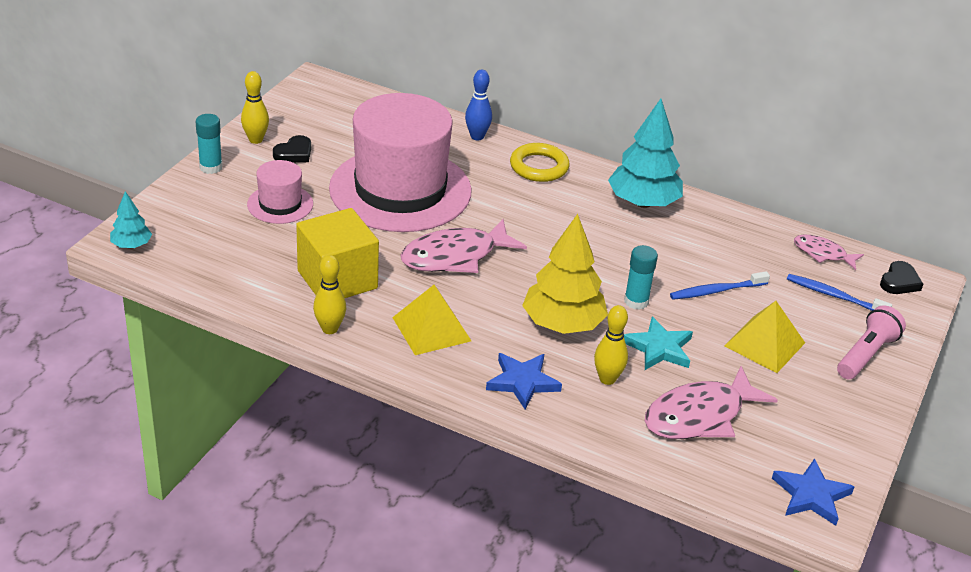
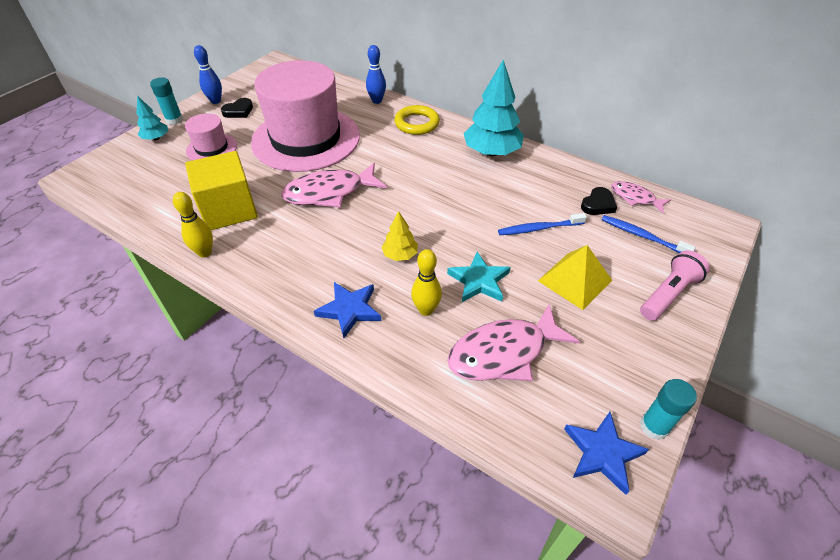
camera: 10 degrees right, 10 degrees up
turquoise tree [110,191,152,248] -> turquoise tree moved to [136,96,168,140]
yellow bowling pin [241,71,269,144] -> blue bowling pin [194,45,222,104]
yellow pyramid [392,285,471,355] -> none
yellow tree [522,214,608,334] -> yellow tree [381,211,418,261], size x0.50
turquoise glue stick [624,245,658,310] -> turquoise glue stick moved to [640,379,697,440]
black heart [880,261,923,294] -> black heart moved to [581,187,617,215]

